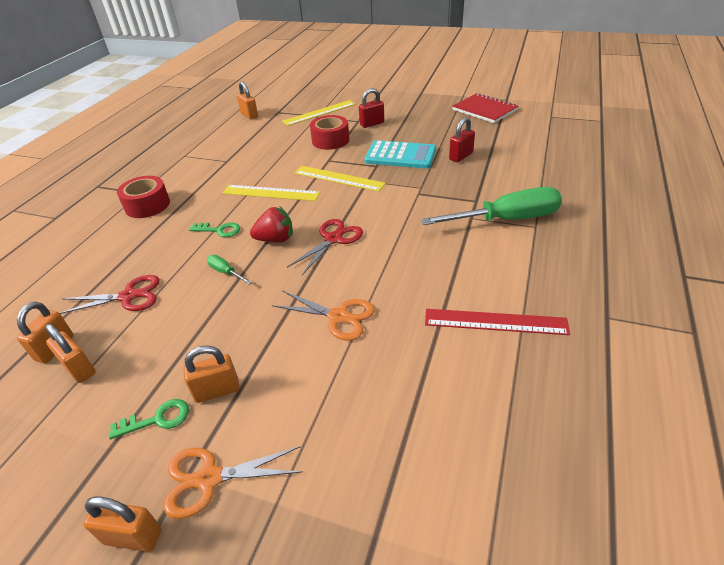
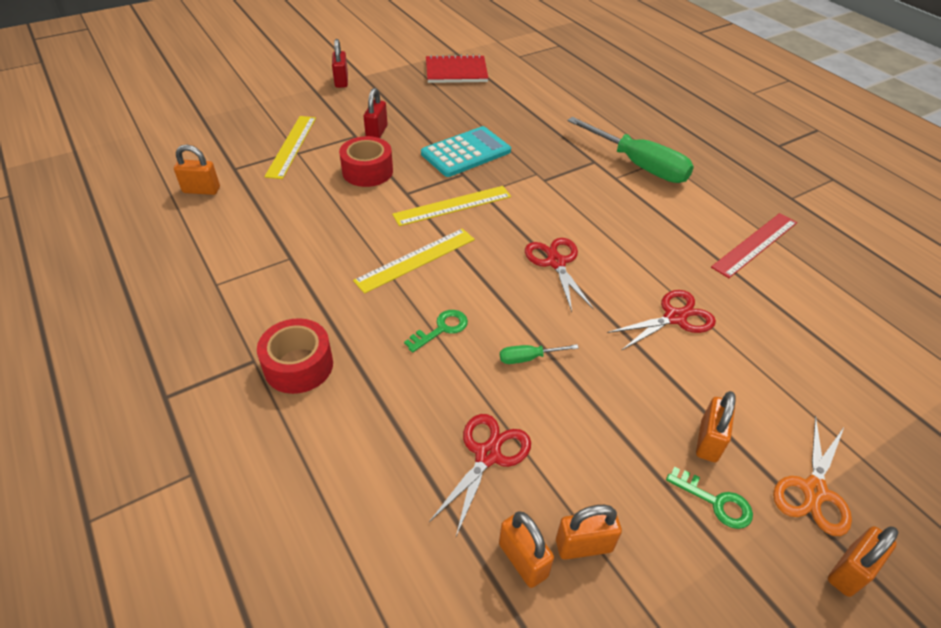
camera: 55 degrees left, 5 degrees up
green key [109,399,189,439] -> green key turned 105 degrees clockwise [666,467,753,529]
red strawberry [250,206,293,243] -> none
orange scissors [272,291,375,341] -> red scissors [607,290,716,351]
green screwdriver [421,187,562,225] -> green screwdriver turned 105 degrees clockwise [567,117,694,183]
red padlock [449,117,475,162] -> red padlock moved to [332,39,348,88]

